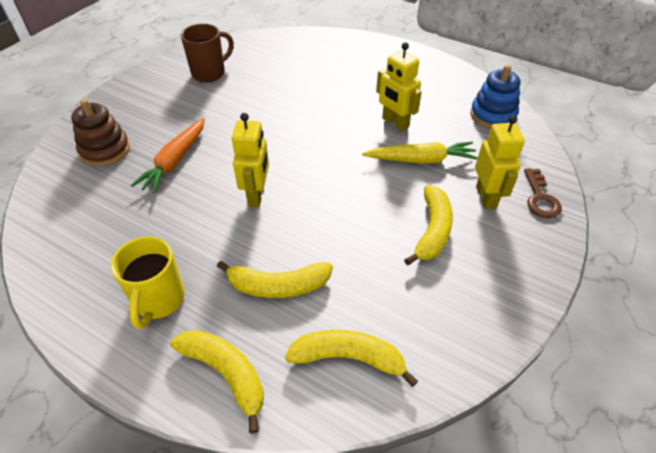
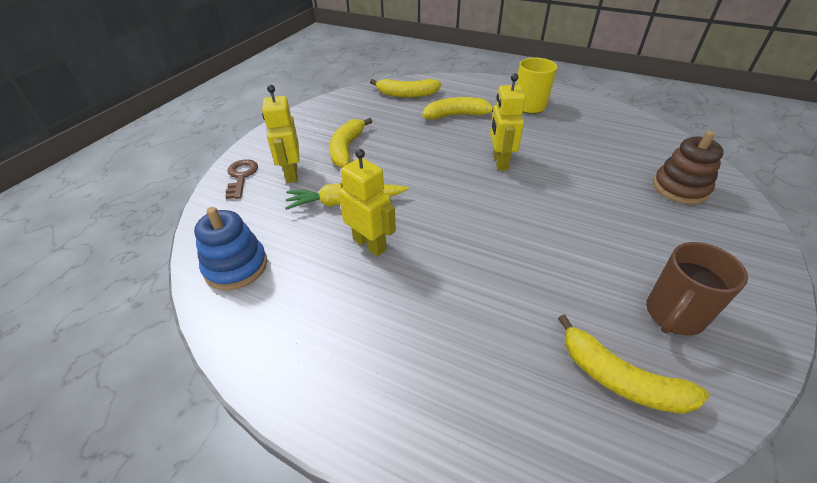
camera: 175 degrees right, 5 degrees down
orange carrot [130,118,205,194] -> none
yellow banana [170,330,264,434] -> yellow banana moved to [558,315,709,414]

